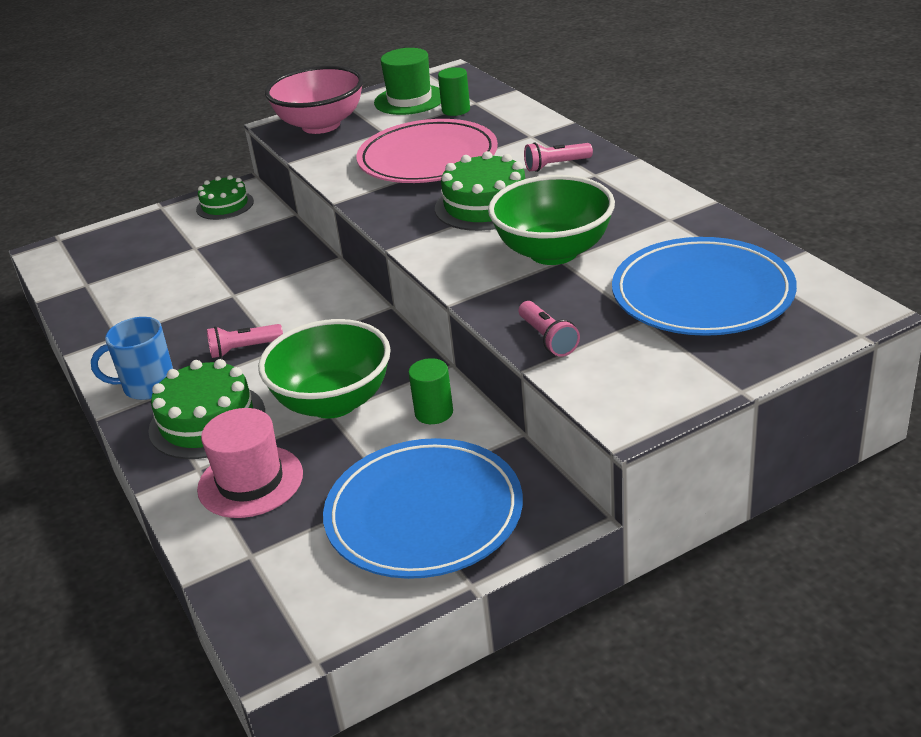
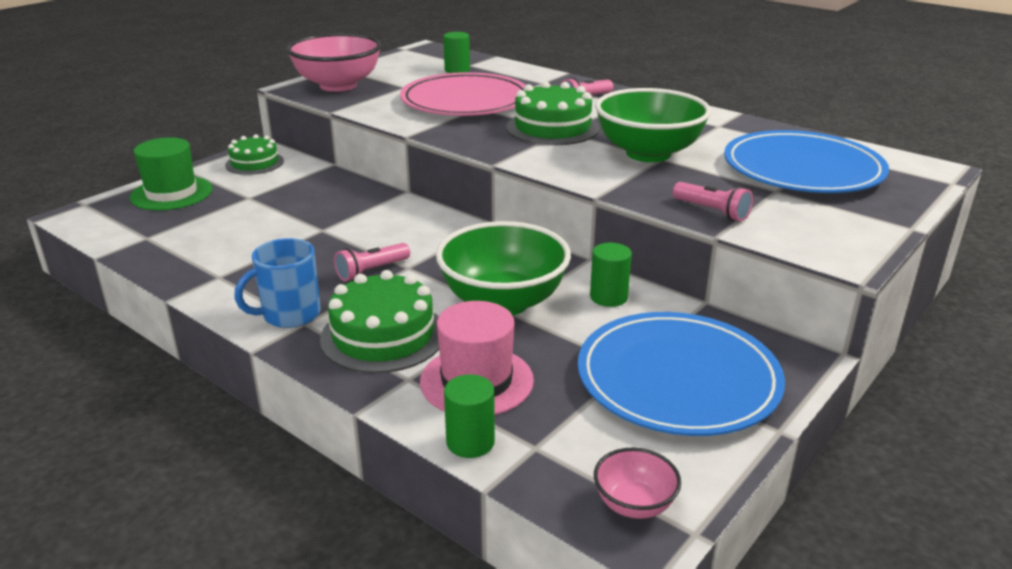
camera: 25 degrees left, 5 degrees down
green hat [374,48,441,115] -> green hat moved to [130,137,212,210]
none -> green cylinder [444,374,495,458]
none -> pink bowl [594,447,681,519]

